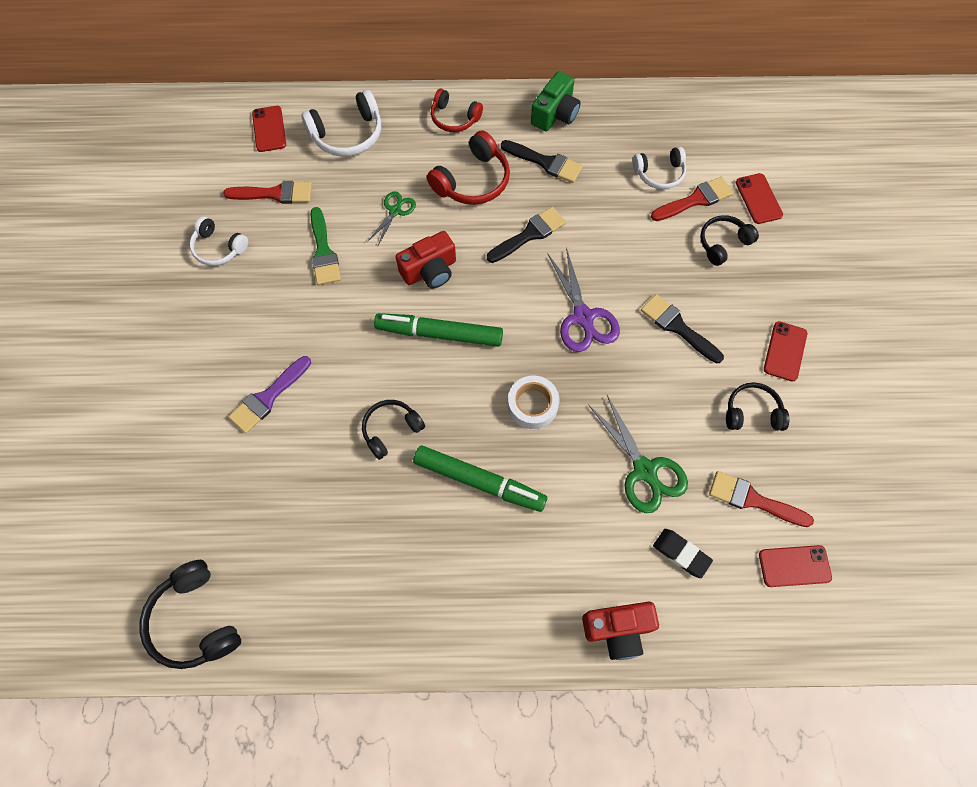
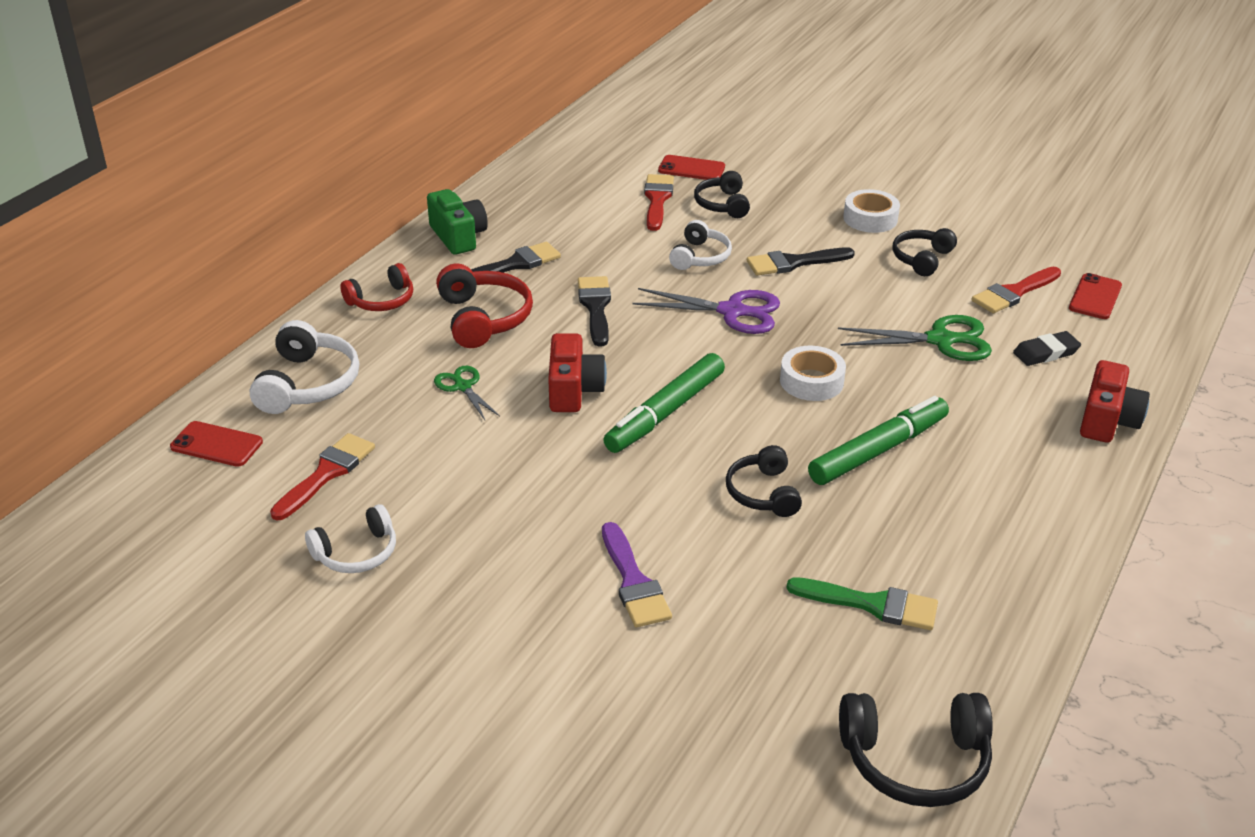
camera: 60 degrees left, 30 degrees down
green brush [310,207,341,285] -> green brush moved to [786,577,938,630]
white headphones [633,147,686,189] -> white headphones moved to [669,220,732,270]
red phone [764,321,807,382] -> white tape [843,189,900,233]

